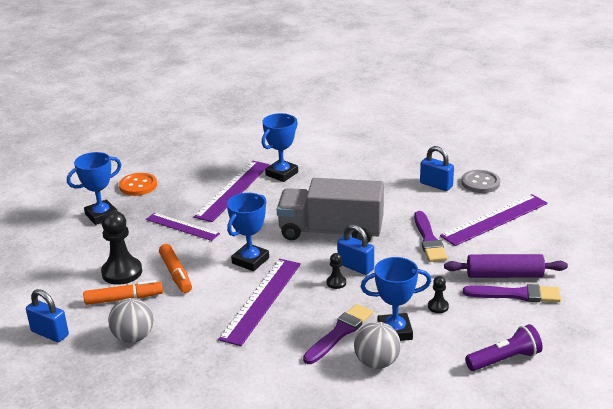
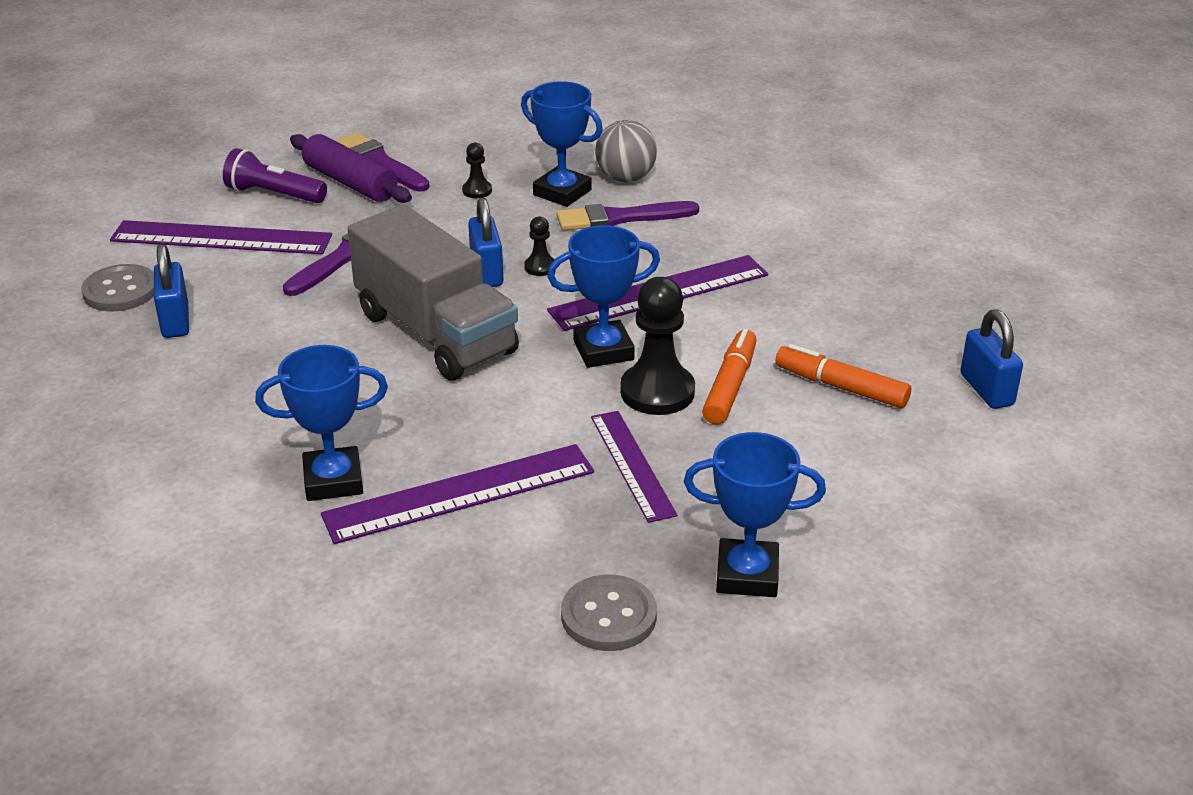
camera: 140 degrees left, 5 degrees up
black pawn [101,211,142,285] -> black pawn moved to [620,277,695,415]
grey ball [108,298,154,343] -> none
orange button [119,173,157,196] -> grey button [561,574,657,651]
purple flashlight [465,324,542,371] -> purple flashlight moved to [223,148,327,203]

